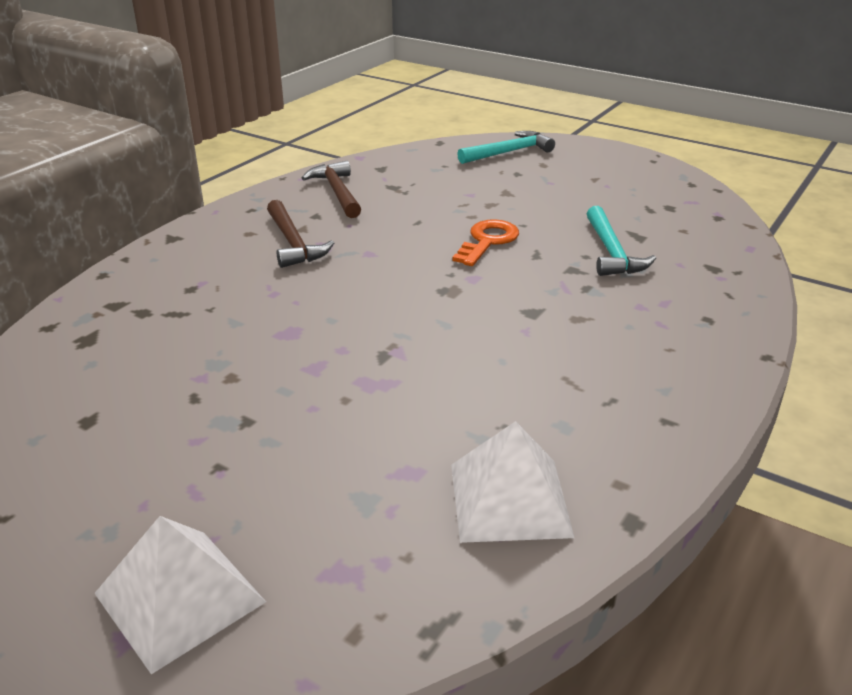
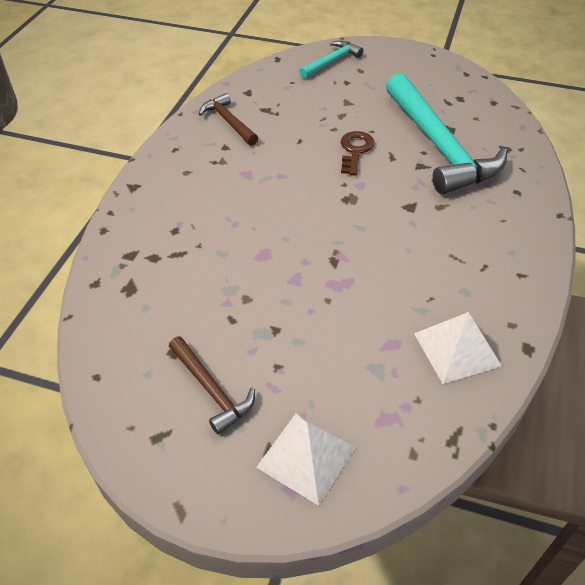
camera: 15 degrees left, 15 degrees up
brown hammer [267,200,334,268] -> brown hammer moved to [169,336,255,434]
orange key [452,219,519,266] -> brown key [340,131,375,176]
turquoise hammer [587,206,656,276] -> turquoise hammer [386,73,507,194], size x2.05

